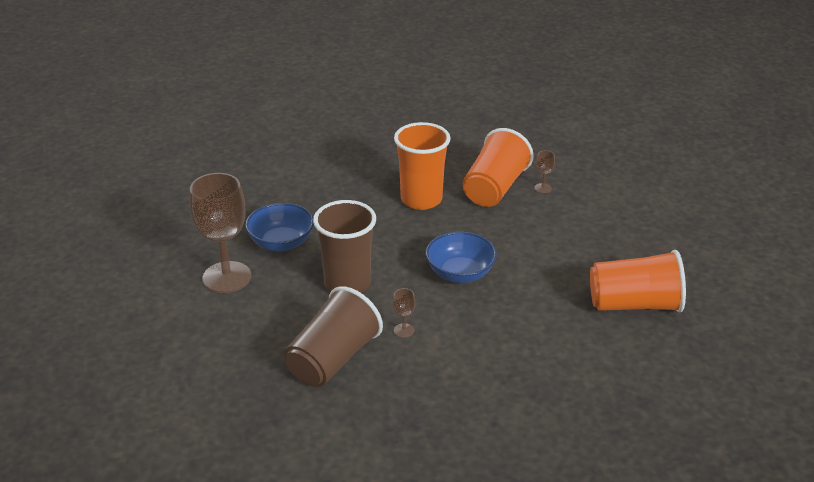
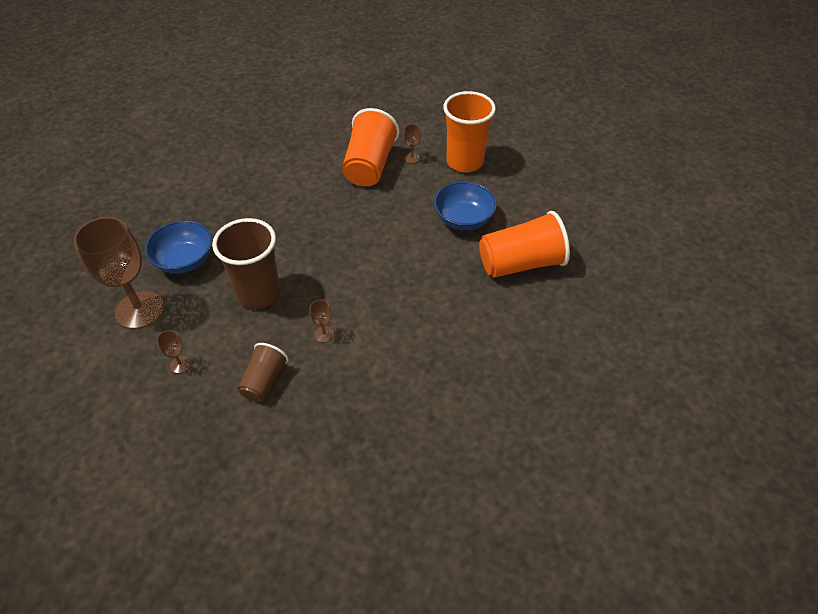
camera: 15 degrees left, 15 degrees up
brown cup [284,286,383,387] -> brown cup [238,343,288,402], size x0.58
orange cup [394,122,451,210] -> orange cup moved to [443,91,496,173]
blue bowl [426,232,497,283] -> blue bowl moved to [434,181,497,230]
none -> brown goblet [157,330,191,374]

